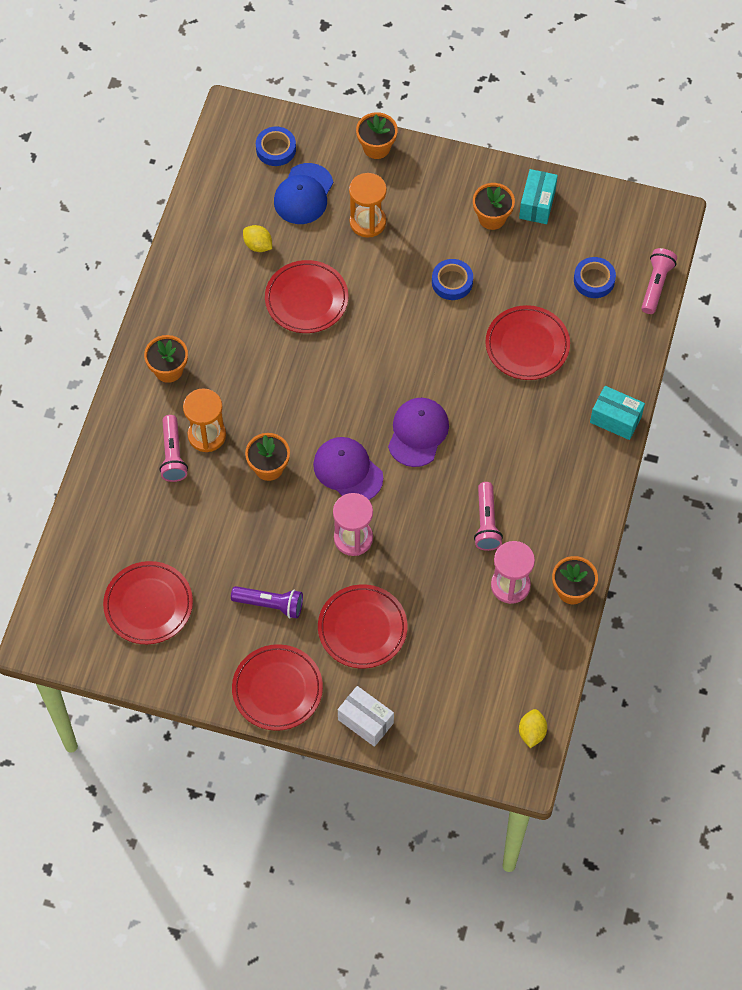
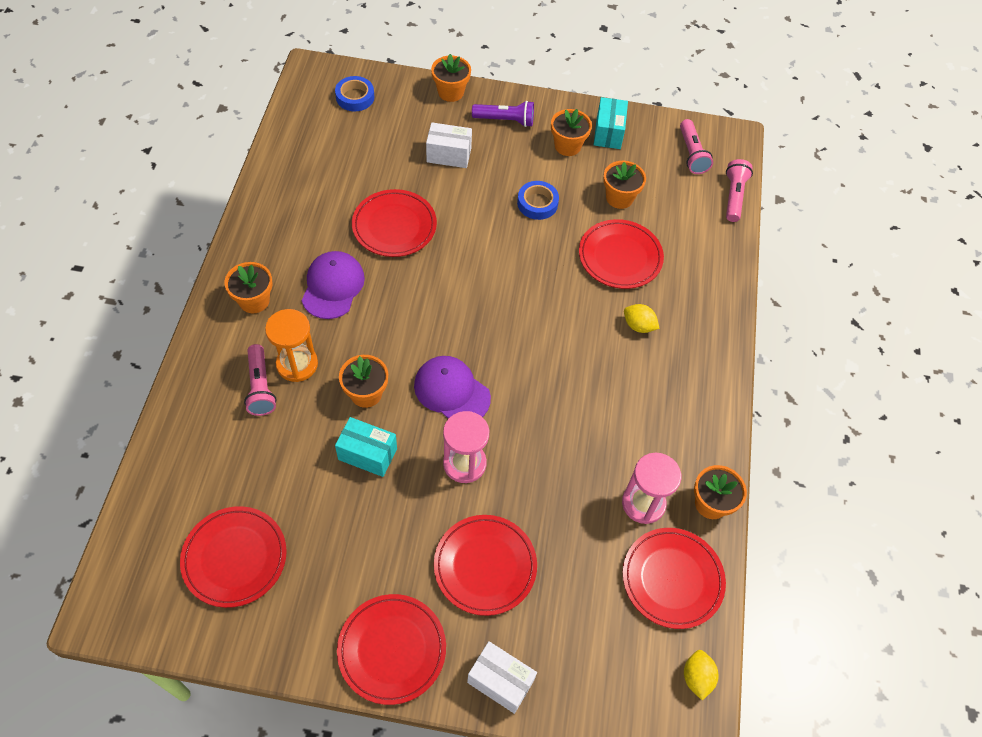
camera: 10 degrees left, 5 degrees down
purple flashlight [231,586,303,618] -> purple flashlight moved to [472,101,534,127]
yellow lemon [243,225,272,252] -> yellow lemon moved to [624,304,660,333]
blue cap [274,163,333,224] -> none
orange hourglass [349,173,387,238] -> white box [426,123,472,168]
purple cap [388,398,449,467] -> purple cap moved to [301,251,365,319]
pink flashlight [474,482,503,551] -> pink flashlight moved to [680,119,713,174]
blue tape [574,257,616,298] -> none
turquoise box [590,386,645,440] -> turquoise box moved to [335,417,397,477]
none -> orange flower pot [603,161,646,209]
none -> red plate [623,528,726,629]

